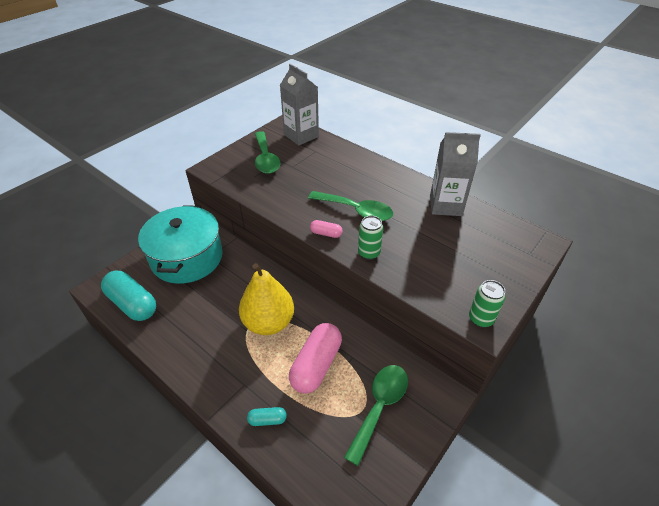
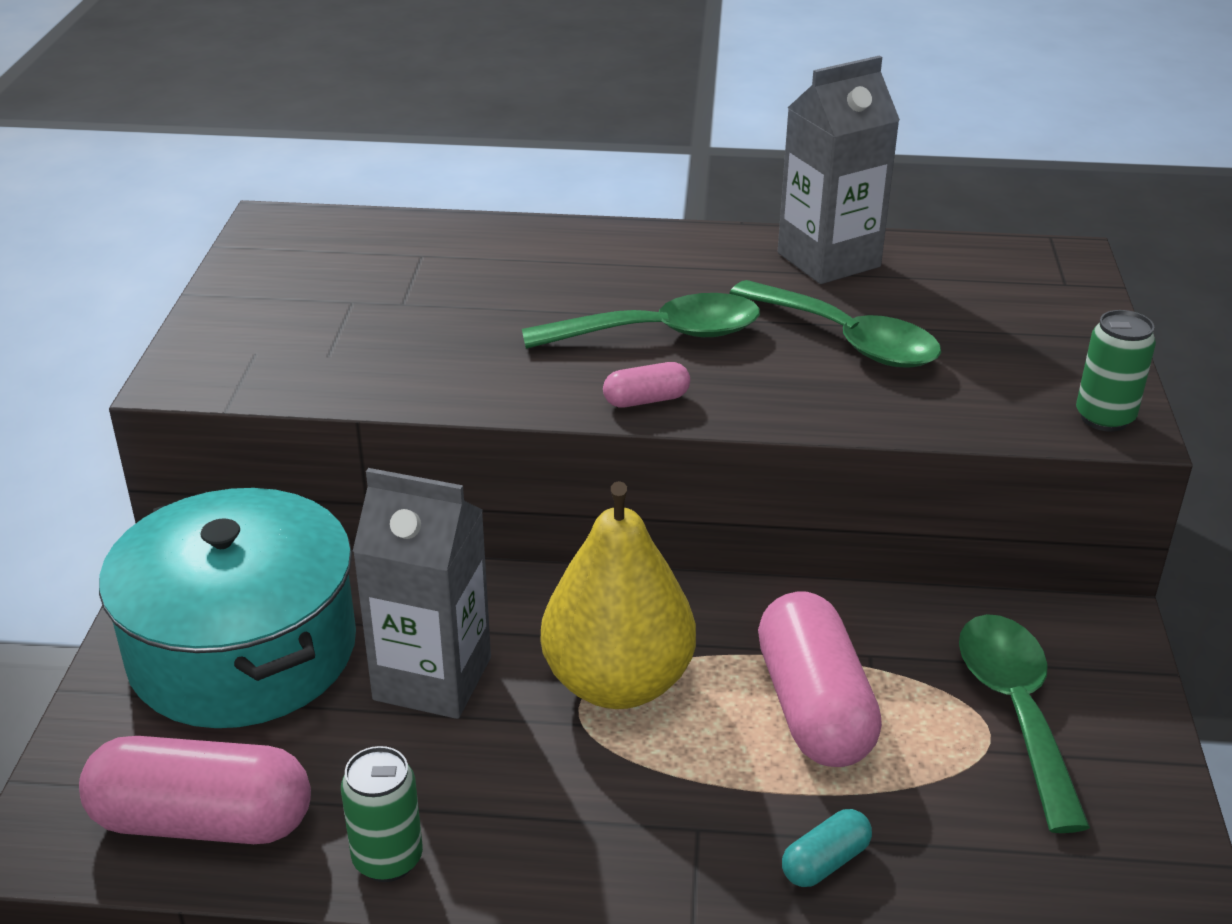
camera: 35 degrees left, 10 degrees down
turquoise capsule [101,271,156,321] -> pink capsule [79,736,311,844]
green spoon [255,131,280,174] -> green spoon moved to [729,280,941,367]
grey carton [280,64,319,146] -> grey carton moved to [352,468,491,719]
green can [358,216,383,260] -> green can moved to [341,746,423,882]

